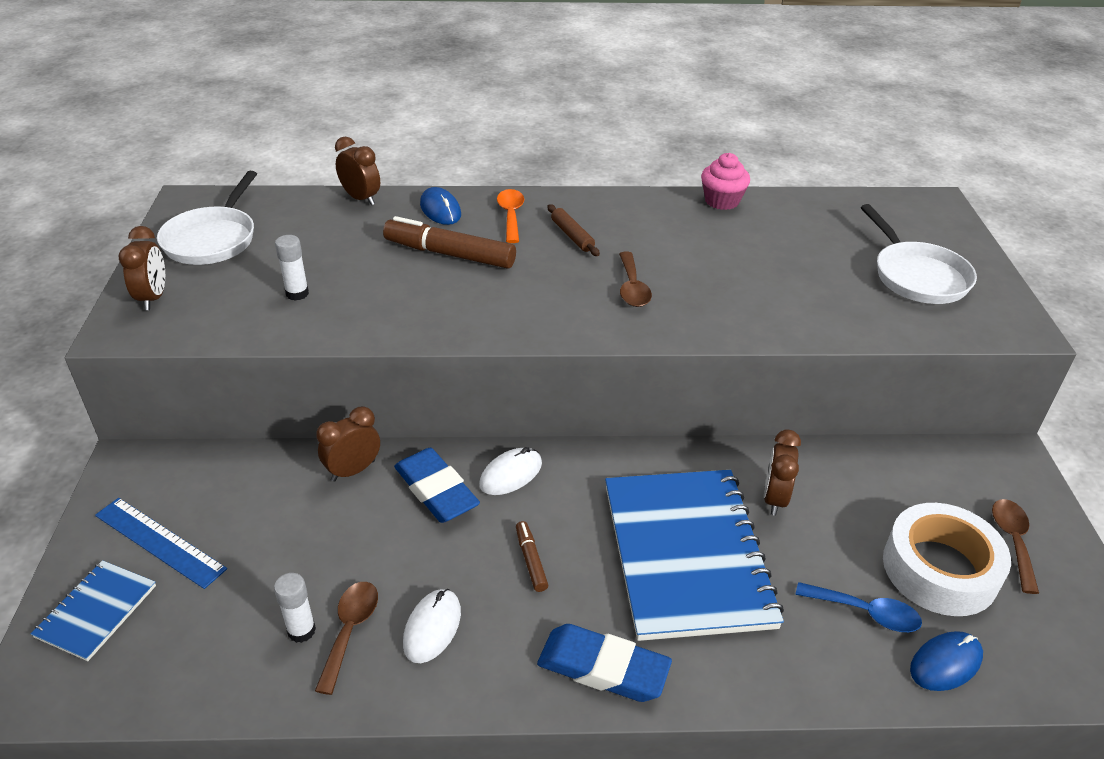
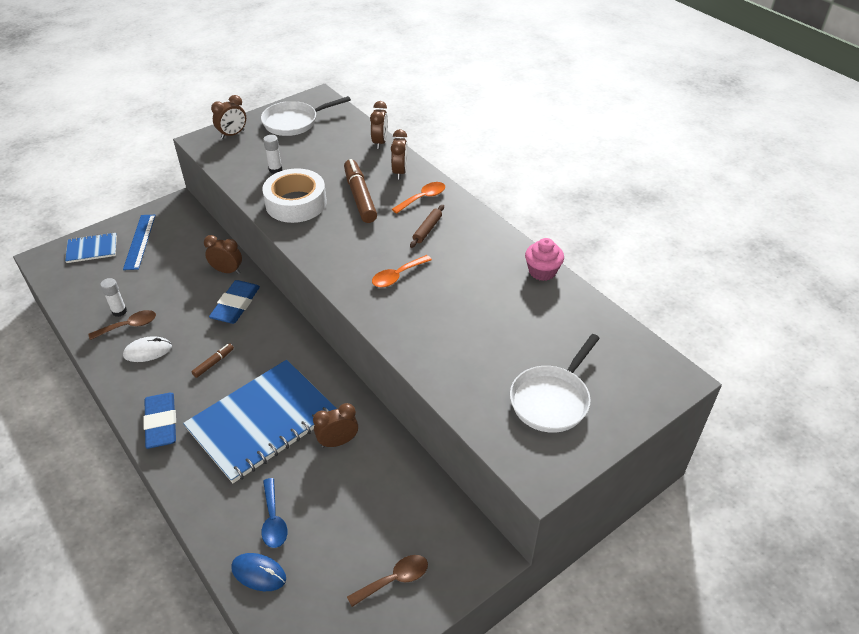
camera: 55 degrees right, 5 degrees up
blue mouse [420,187,461,225] -> brown clock [391,129,408,180]
white mouse [479,447,542,495] -> none
brown spoon [619,252,652,307] -> orange spoon [372,255,432,287]
white tape [883,503,1011,616] -> white tape moved to [262,168,326,223]

